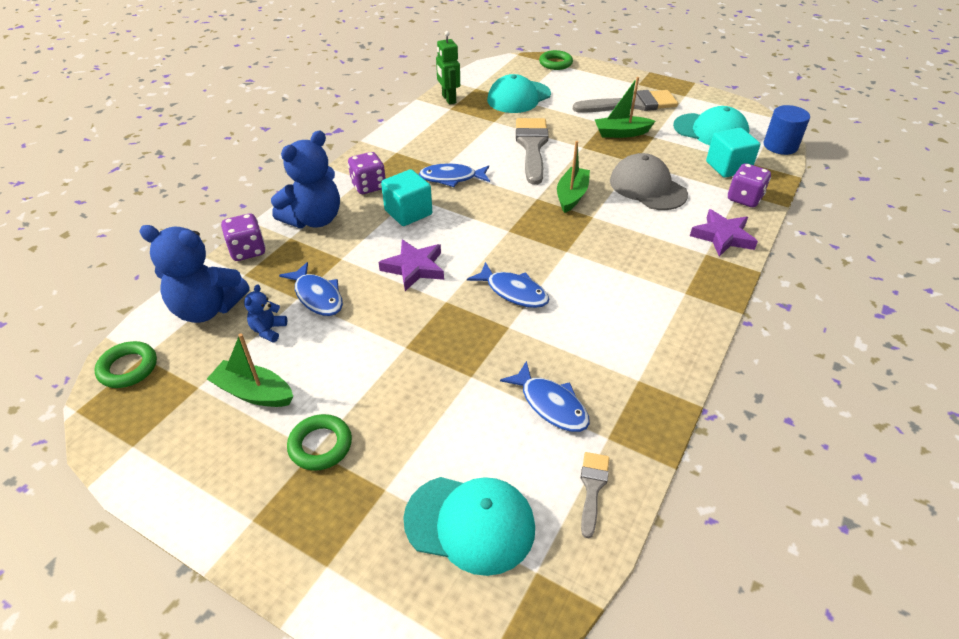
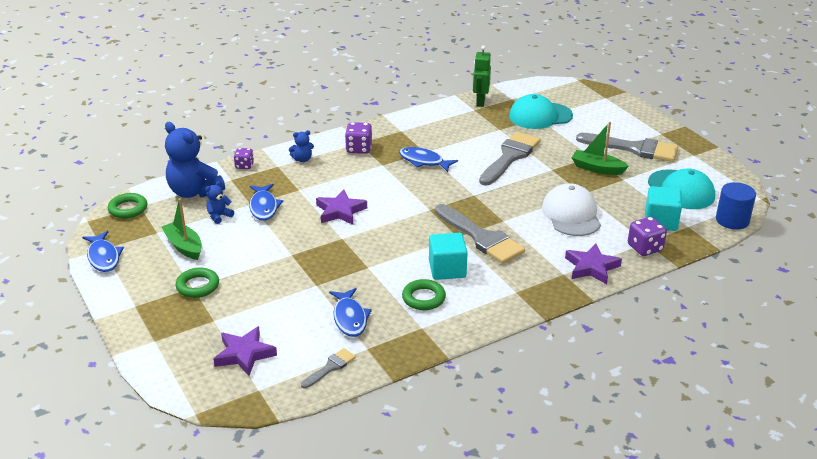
camera: 30 degrees right, 10 degrees down
purple dice [221,214,266,261] -> purple dice [234,148,254,169], size x0.66
blue teddy bear [271,131,340,228] -> blue teddy bear [289,130,314,162], size x0.46
turquoise cube [381,169,432,226] -> turquoise cube moved to [429,233,468,280]
turquoise cap [403,477,535,576] -> purple star [213,326,277,376]
blue fish [467,262,550,308] -> blue fish moved to [82,231,124,272]
green ring [539,50,573,70] -> green ring moved to [402,279,446,310]
green boat [557,141,590,213] -> none
grey cap [610,153,688,210] -> white cap [542,183,601,236]
none -> grey brush [435,204,525,264]

